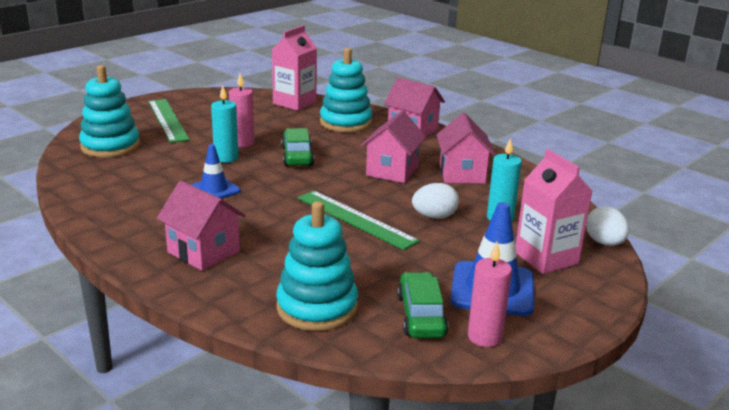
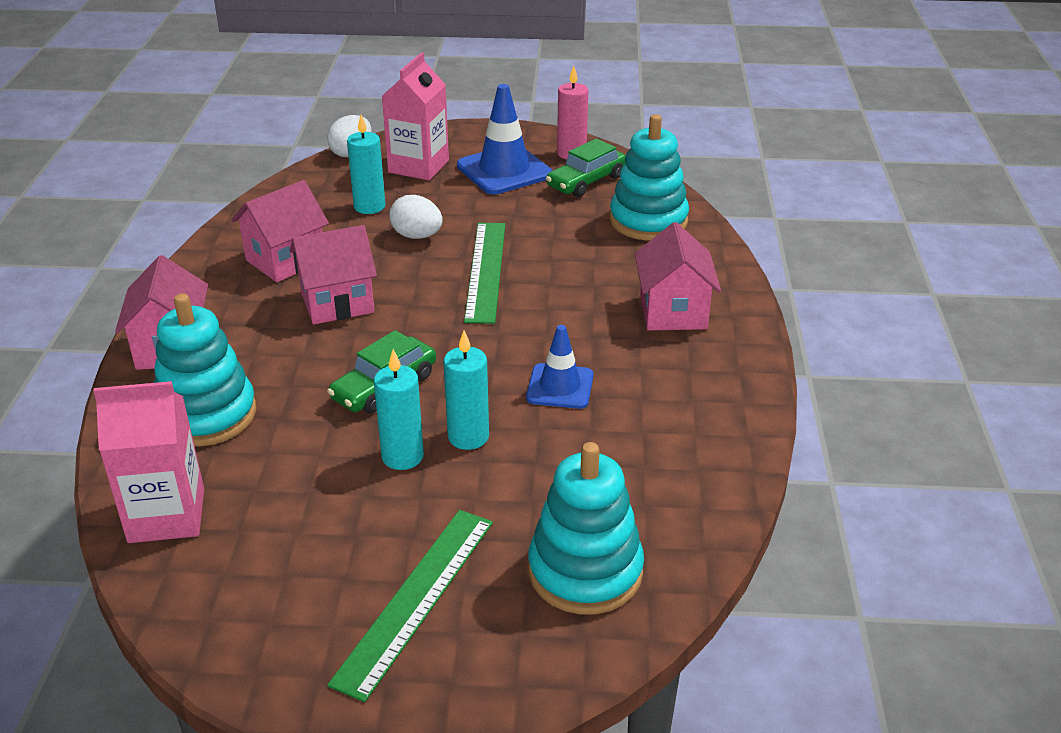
camera: 130 degrees left, 10 degrees up
pink candle [229,73,254,147] -> turquoise candle [374,349,424,470]

